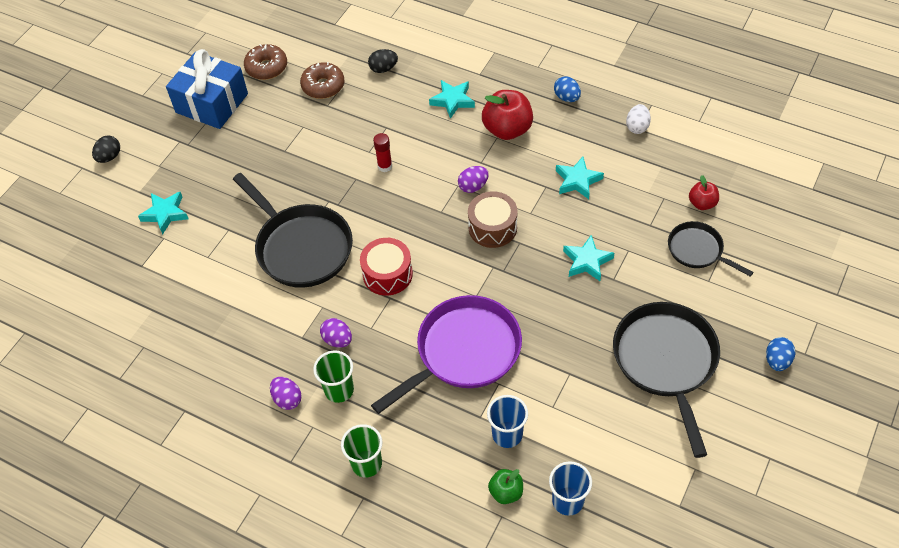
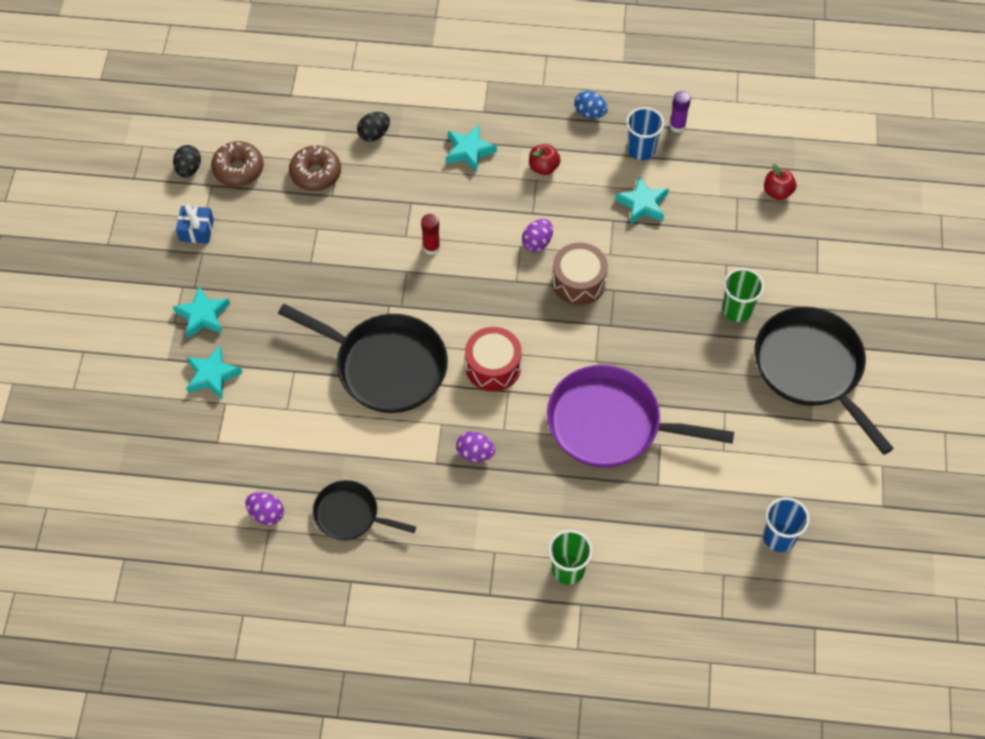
camera: 25 degrees left, 5 degrees up
black egg [92,136,120,163] -> black egg moved to [173,145,201,177]
blue gift [166,49,248,129] -> blue gift [176,204,214,244], size x0.46
purple egg [270,377,302,410] -> purple egg moved to [245,492,284,525]
green cup [313,351,354,403] -> green cup moved to [722,268,764,322]
purple pan [371,295,522,414] -> purple pan turned 105 degrees counterclockwise [547,365,734,467]
red apple [482,90,533,140] -> red apple [529,144,561,175], size x0.55
blue cup [487,395,528,448] -> blue cup moved to [626,107,664,160]
green apple [488,469,523,504] -> none
turquoise star [563,235,614,281] -> turquoise star moved to [173,286,230,338]
white egg [626,104,651,134] -> purple glue stick [670,91,691,133]
black pan [668,221,753,277] -> black pan moved to [313,480,416,540]
blue egg [766,337,796,371] -> none

